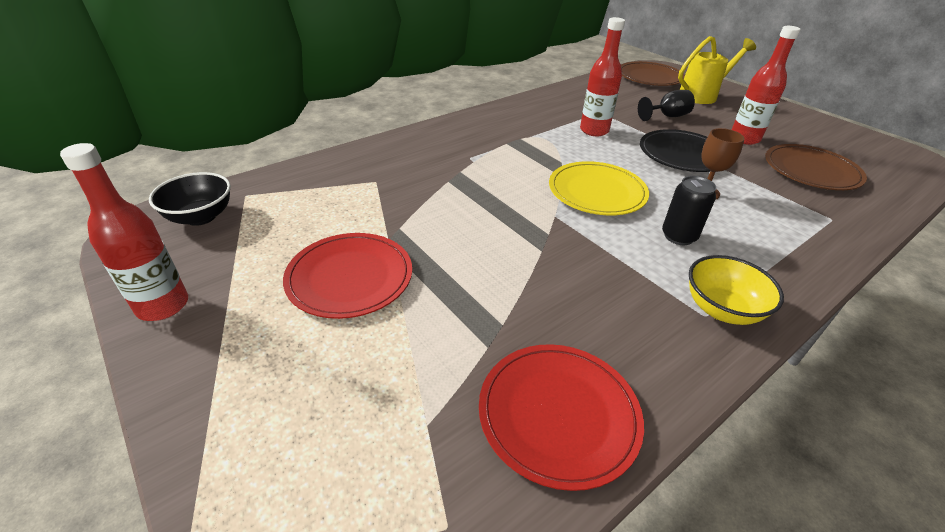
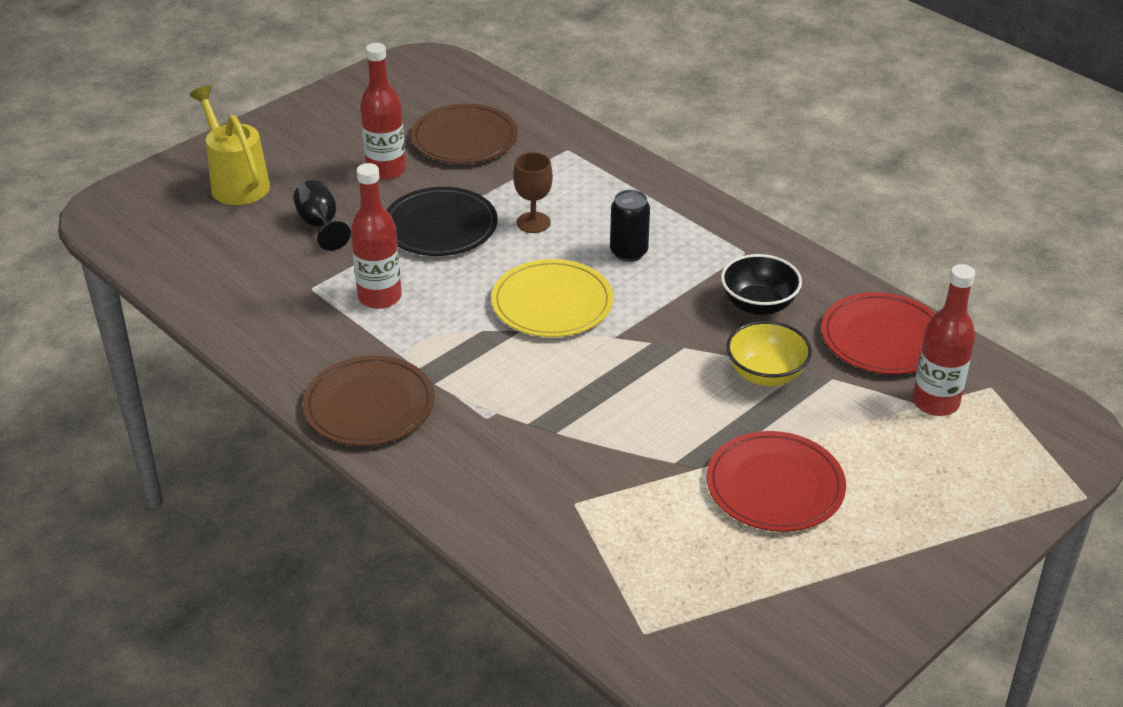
camera: 95 degrees left, 0 degrees up
red bottle [60,143,188,321] -> red bottle moved to [912,264,975,416]
black bowl [149,172,231,226] -> black bowl moved to [721,254,802,315]
brown plate [621,61,685,86] -> brown plate moved to [302,355,434,446]
yellow bowl [689,255,784,325] -> yellow bowl moved to [726,321,812,386]

